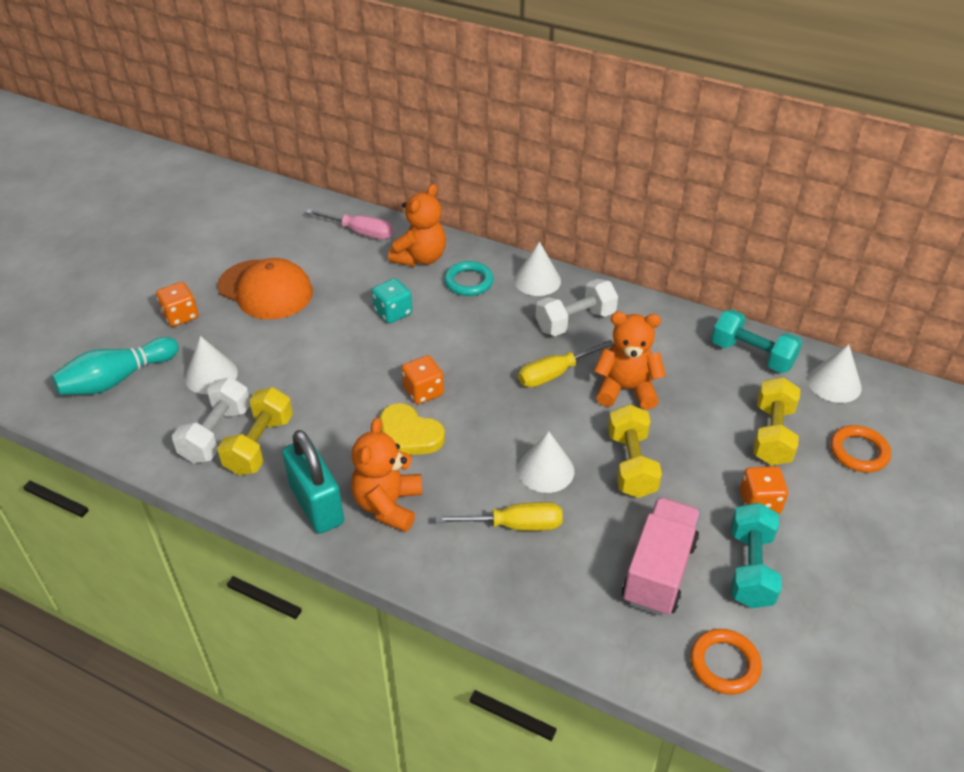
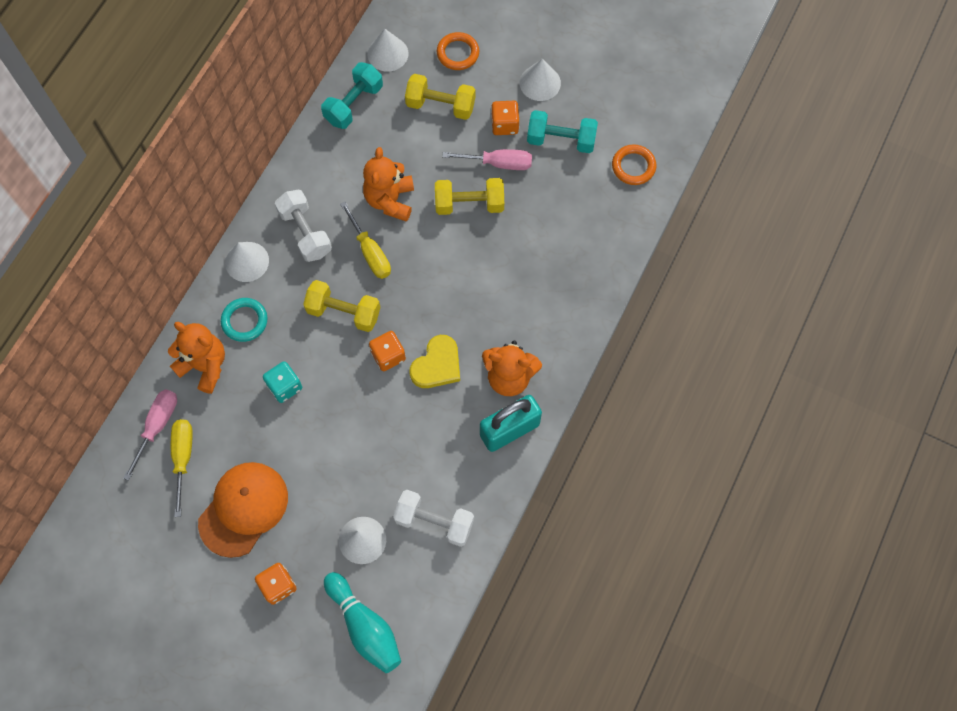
camera: 90 degrees left, 25 degrees up
yellow dumbbell [217,387,293,475] -> yellow dumbbell moved to [303,280,380,332]
yellow screwdriver [436,502,563,531] -> yellow screwdriver moved to [171,419,193,517]
white cone [517,431,574,493] -> white cone moved to [520,58,561,101]
pink truck [622,497,701,616] -> none
none -> pink screwdriver [442,149,532,170]

